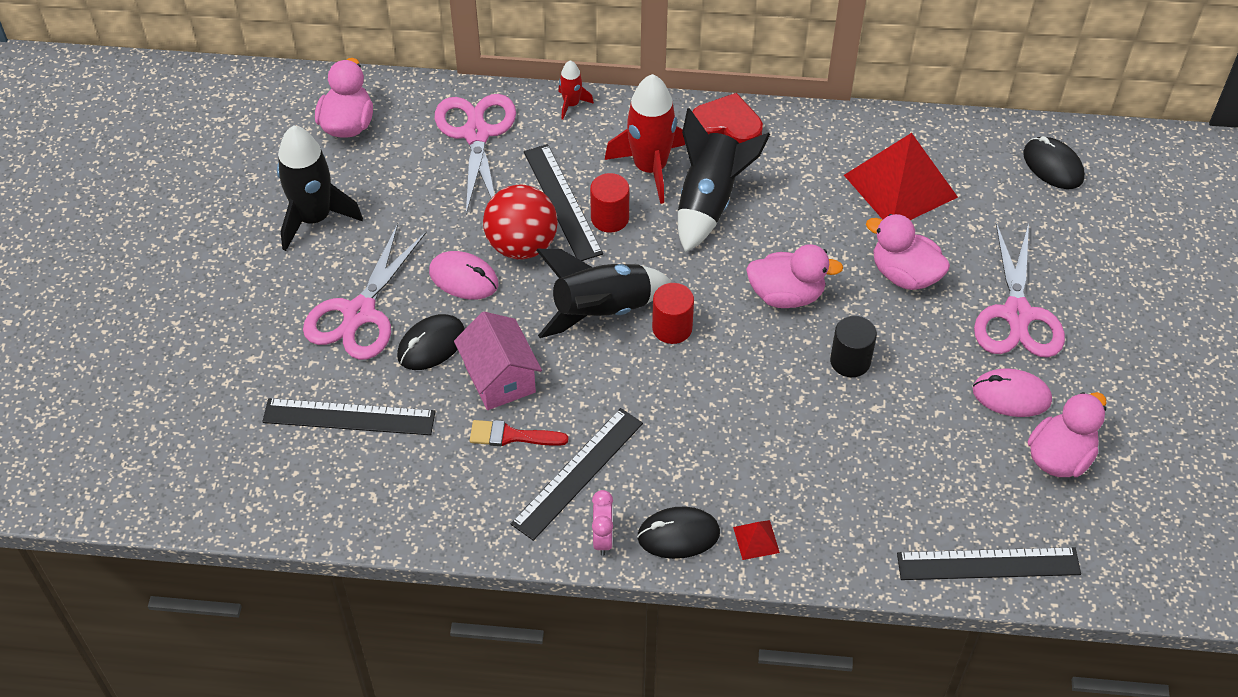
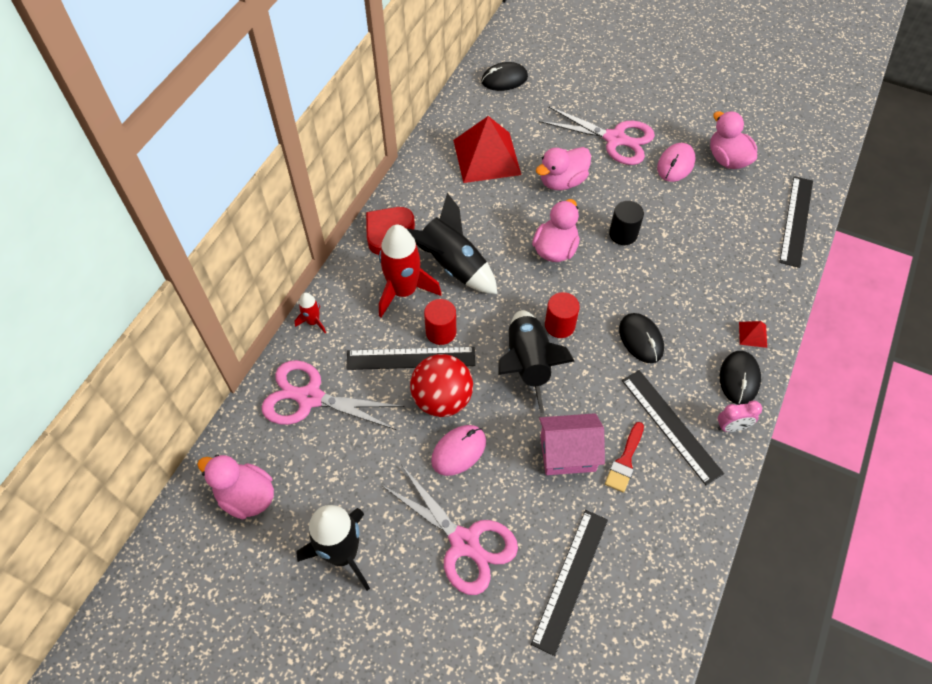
camera: 70 degrees left, 5 degrees up
black mouse [397,314,465,370] -> black mouse moved to [619,313,664,363]
pink clock [592,490,613,556] -> pink clock turned 150 degrees clockwise [718,401,762,432]

